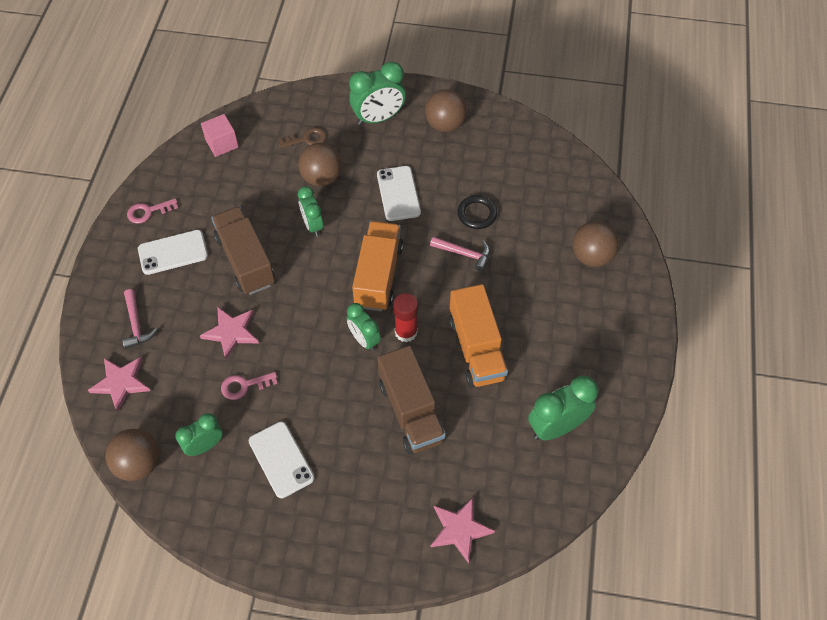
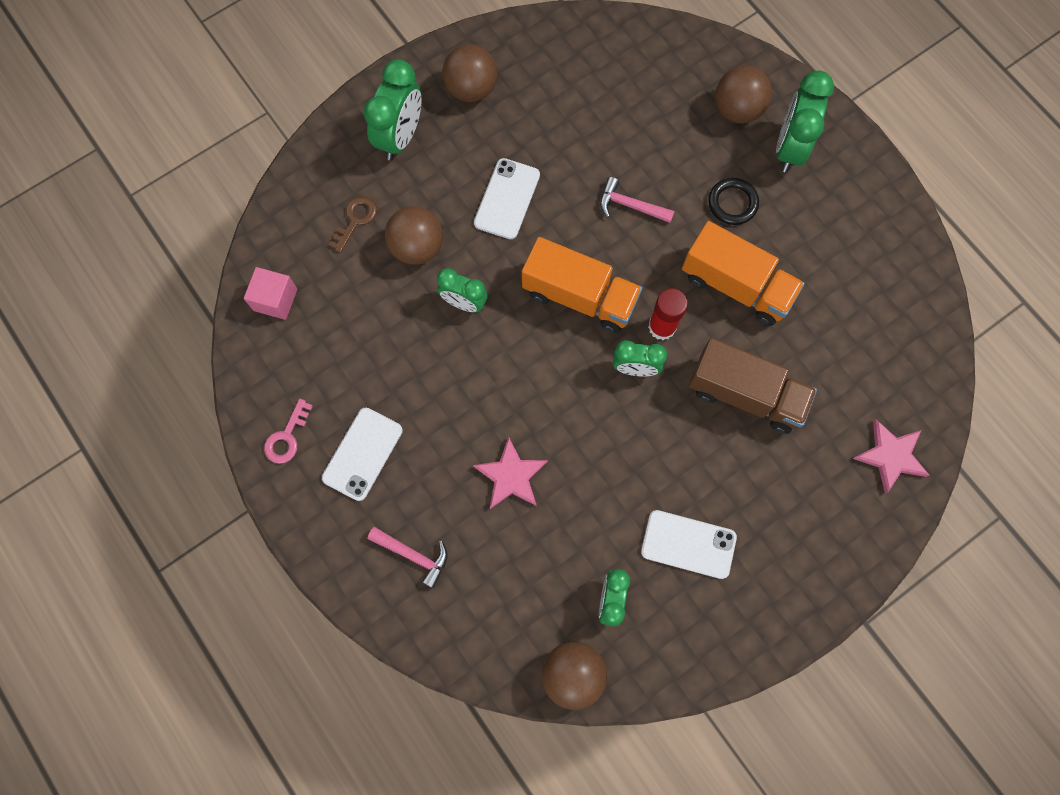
camera: 45 degrees left, 15 degrees up
pink star [88,357,150,412] -> none
brown truck [211,206,275,295] -> none
pink key [221,372,277,400] -> none
orange truck [352,221,403,311] -> orange truck turned 150 degrees clockwise [522,237,642,333]
white phone [377,166,421,221] -> white phone turned 75 degrees clockwise [474,158,540,239]
pink hammer [430,236,490,272] -> pink hammer turned 135 degrees counterclockwise [600,177,675,223]
black ring [457,195,497,229] -> black ring moved to [708,178,759,225]
green clock [528,376,598,440] -> green clock moved to [776,71,834,172]

